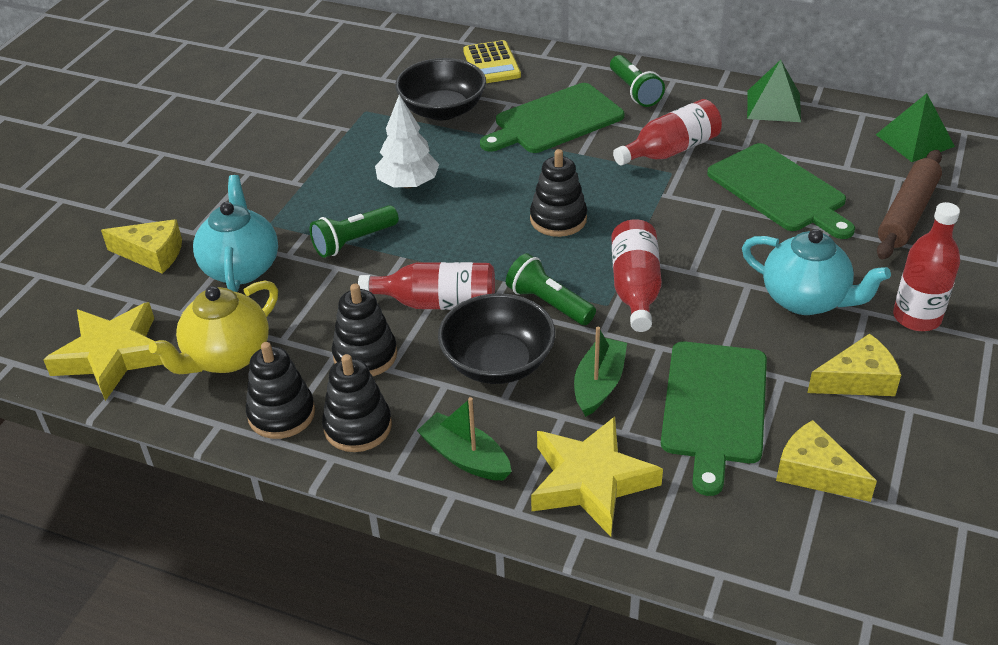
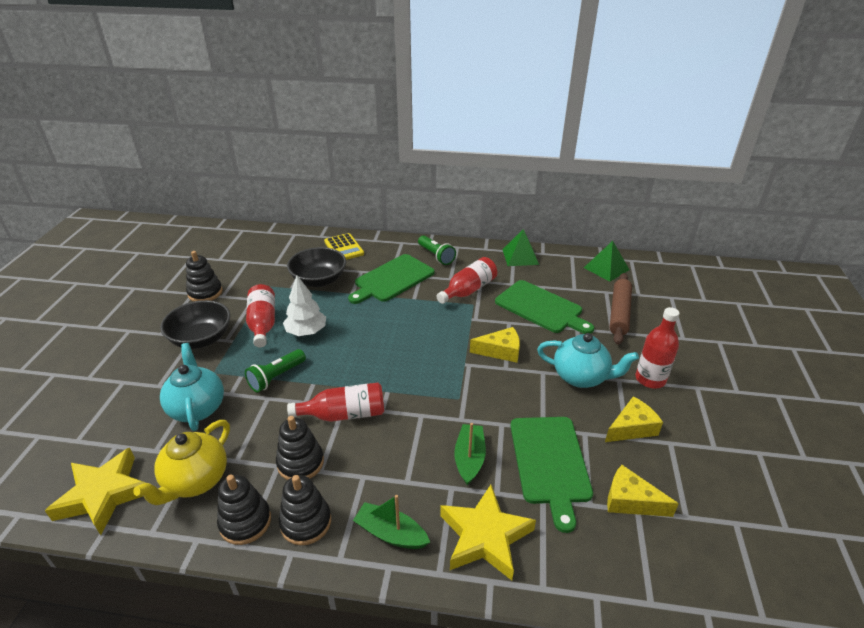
camera: 15 degrees left, 5 degrees down
yellow cheese [101,219,182,274] -> yellow cheese moved to [470,327,520,363]
black bowl [438,293,555,384] -> black bowl moved to [160,300,230,349]
green flashlight [506,253,596,325] -> none
black stacking toy [530,149,587,237] -> black stacking toy moved to [186,251,223,302]
red bottle [611,219,662,332] -> red bottle moved to [246,284,275,347]

